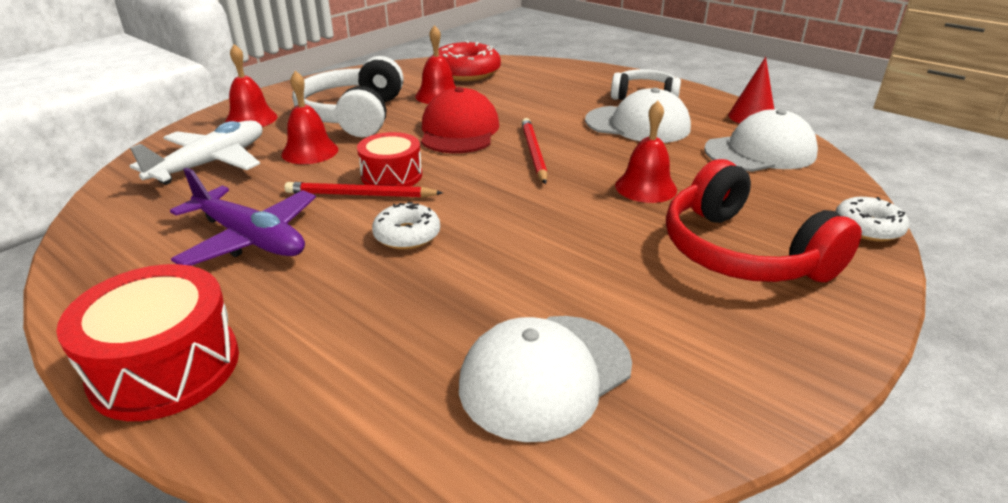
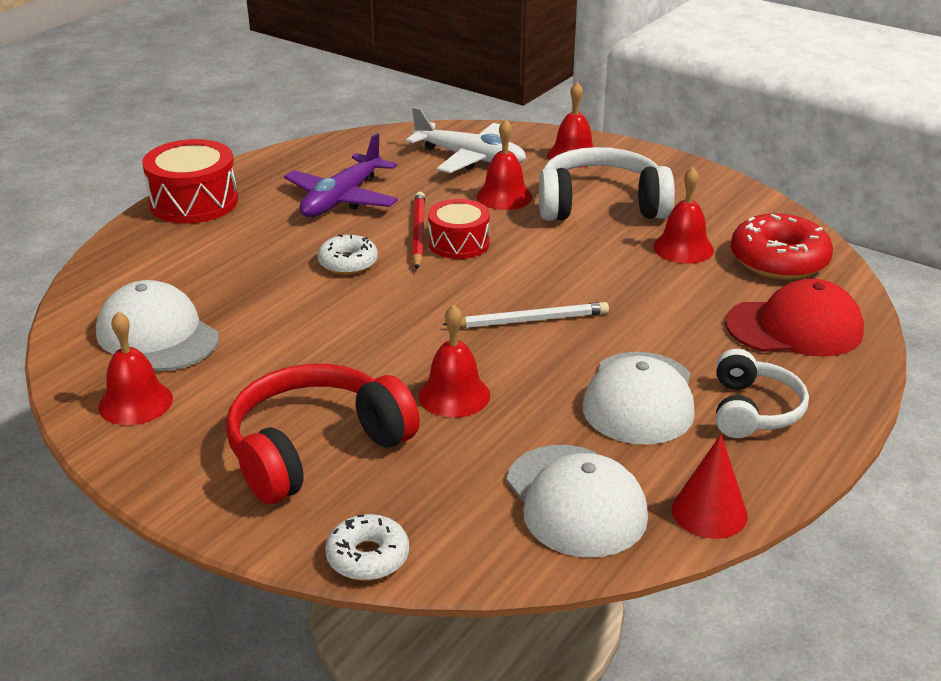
camera: 85 degrees right, 0 degrees up
red cap [421,87,500,153] -> red cap moved to [725,279,864,357]
red pencil [521,118,548,184] -> white pencil [442,302,609,328]
none -> red bell [98,312,173,425]

